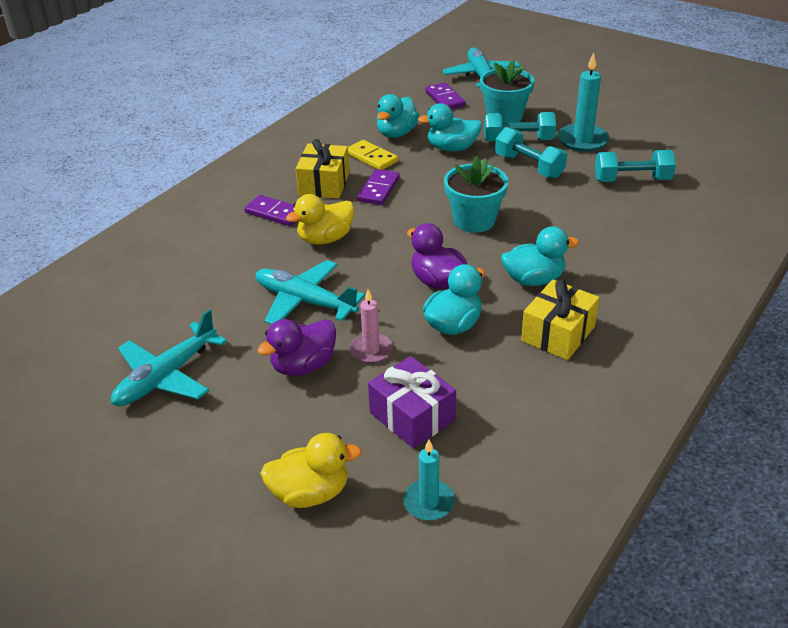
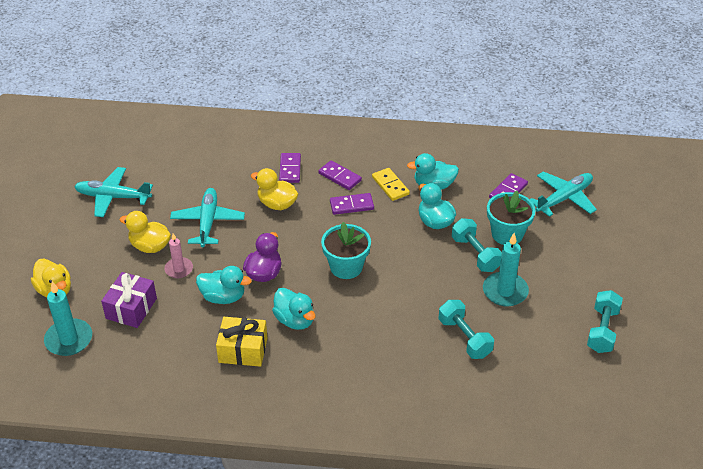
camera: 60 degrees right, 5 degrees up
purple duck [257,319,336,376] -> yellow duck [120,211,171,253]
yellow gift [296,139,350,198] -> purple domino [318,160,362,190]
yellow domino [348,140,398,170] -> yellow domino turned 45 degrees counterclockwise [372,168,410,201]
turquoise candle [403,440,455,521] -> turquoise candle [44,281,92,356], size x1.58
turquoise dumbbell [495,127,567,179] -> turquoise dumbbell moved to [587,290,623,353]

